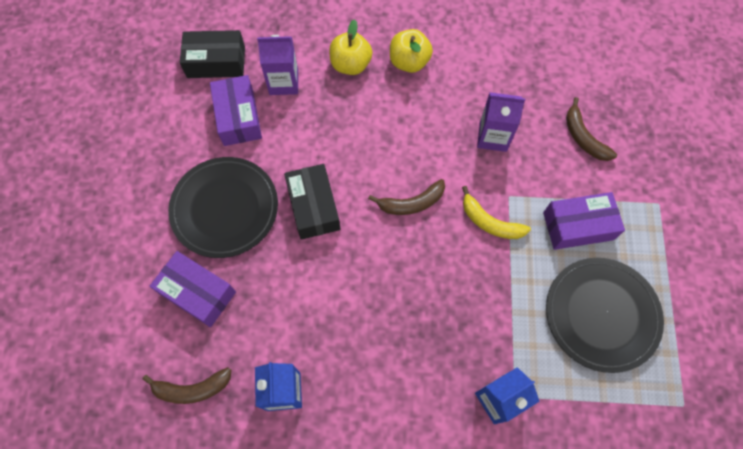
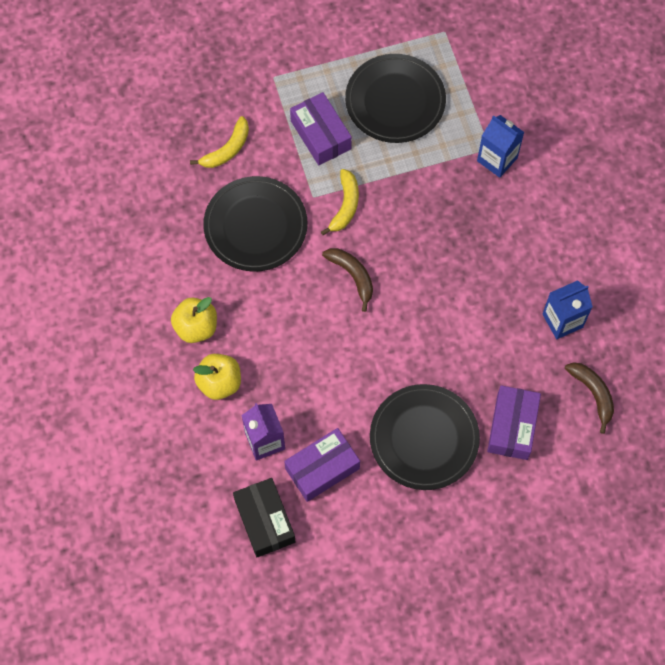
camera: 110 degrees left, 0 degrees up
black box [284,164,340,240] -> none
purple carton [477,92,525,152] -> black plate [203,176,308,272]
brown banana [566,97,617,161] -> yellow banana [190,116,249,168]

